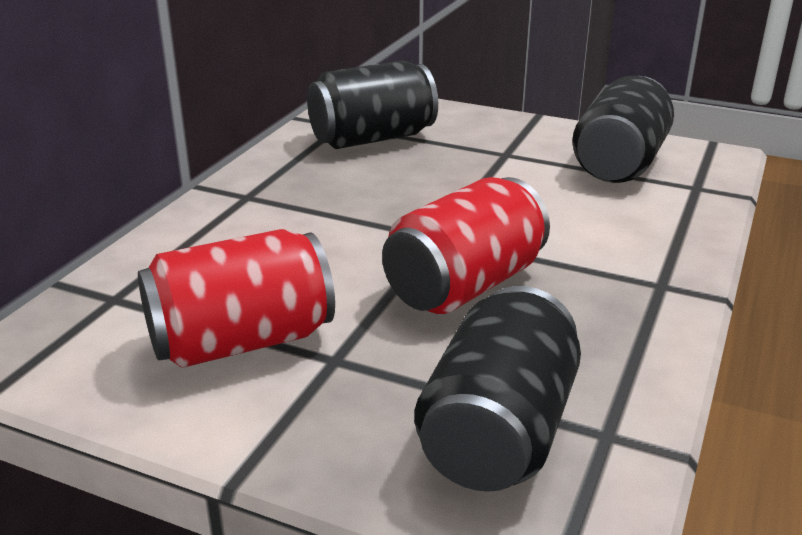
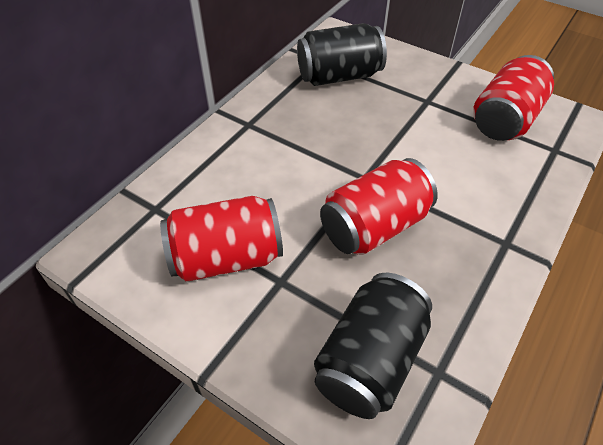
camera: 10 degrees right, 20 degrees up
black can [572,76,674,183] -> red can [473,55,554,141]

